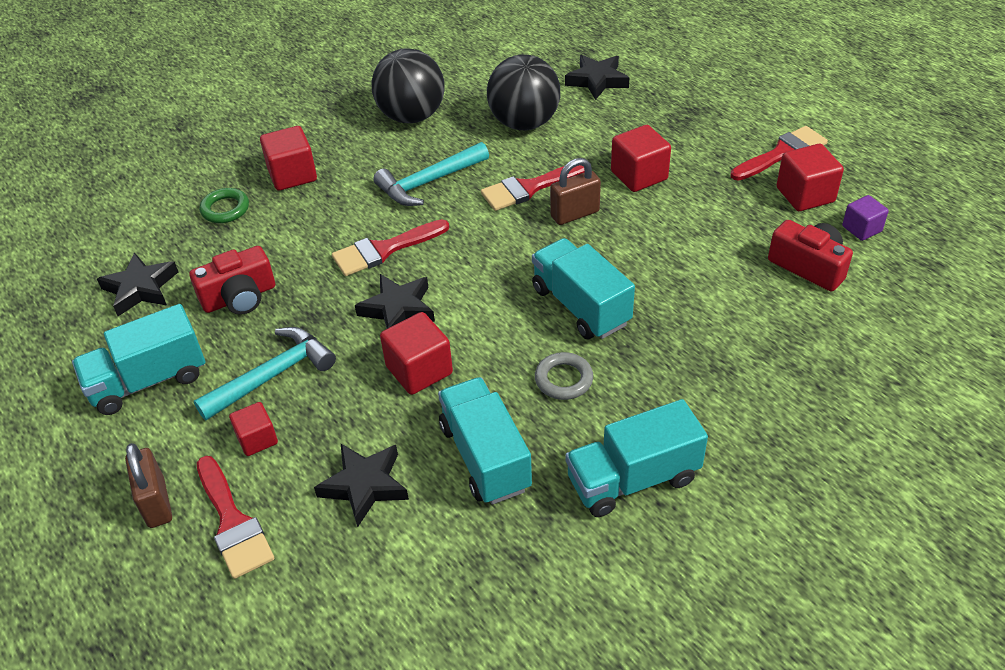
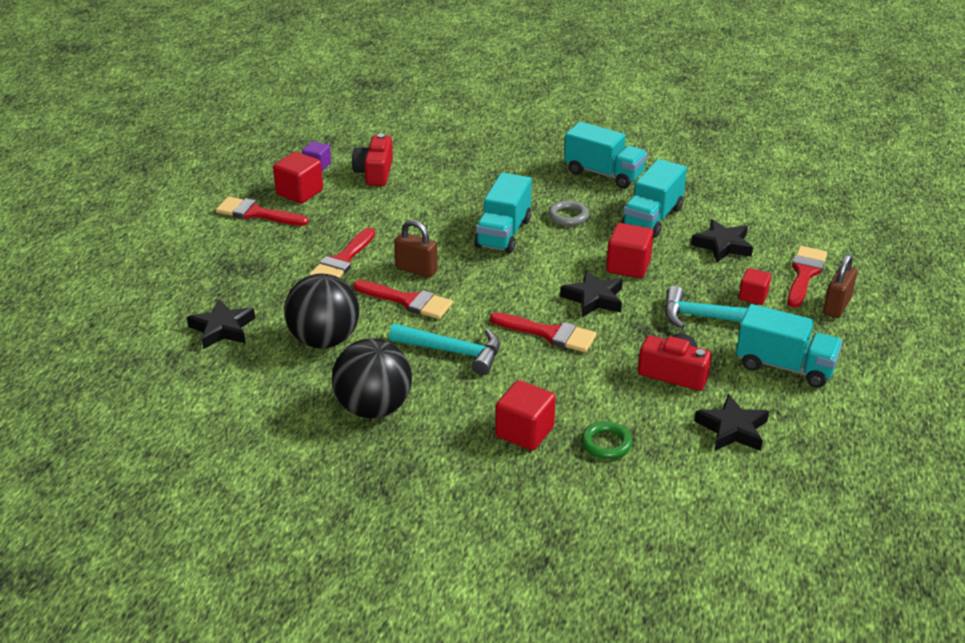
camera: 130 degrees left, 10 degrees down
red cube [611,125,671,192] -> red brush [309,227,375,278]

